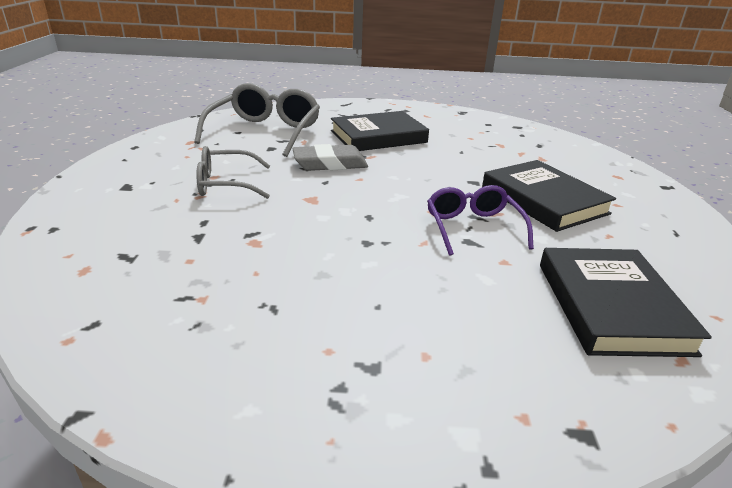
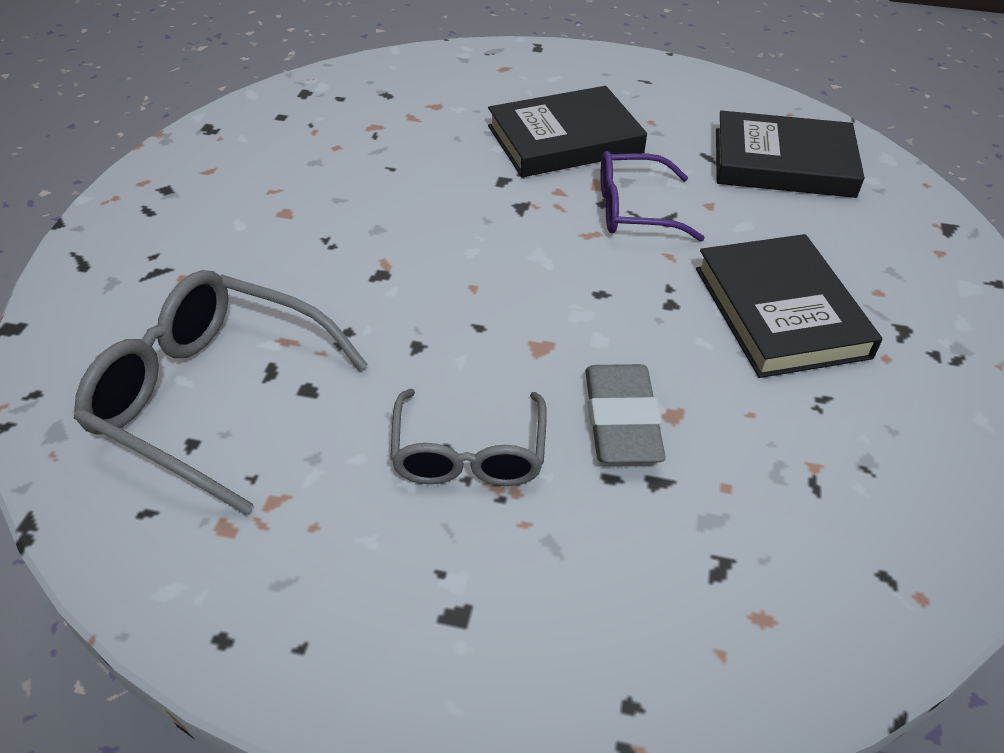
camera: 80 degrees left, 15 degrees up
grey eraser [292,144,368,171] -> grey eraser moved to [585,364,666,463]
black book [331,111,429,151] -> black book moved to [696,234,882,378]

